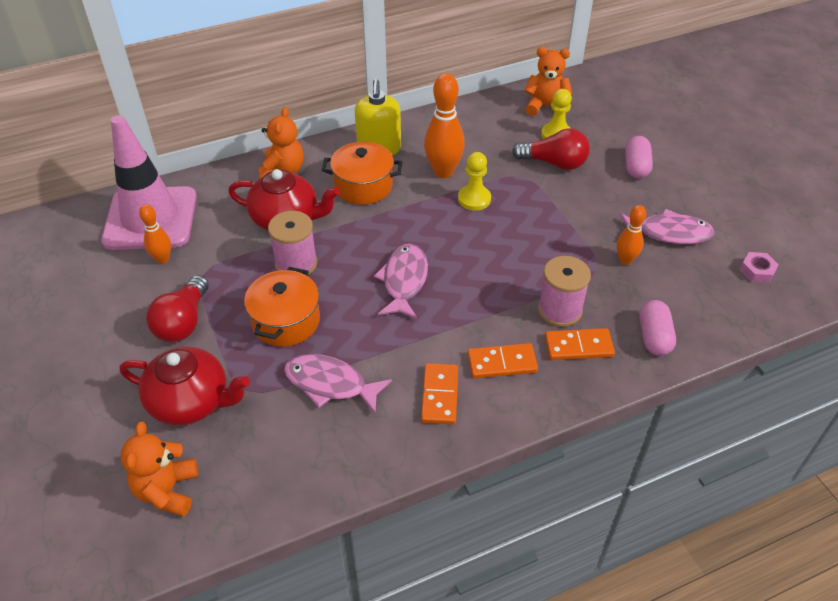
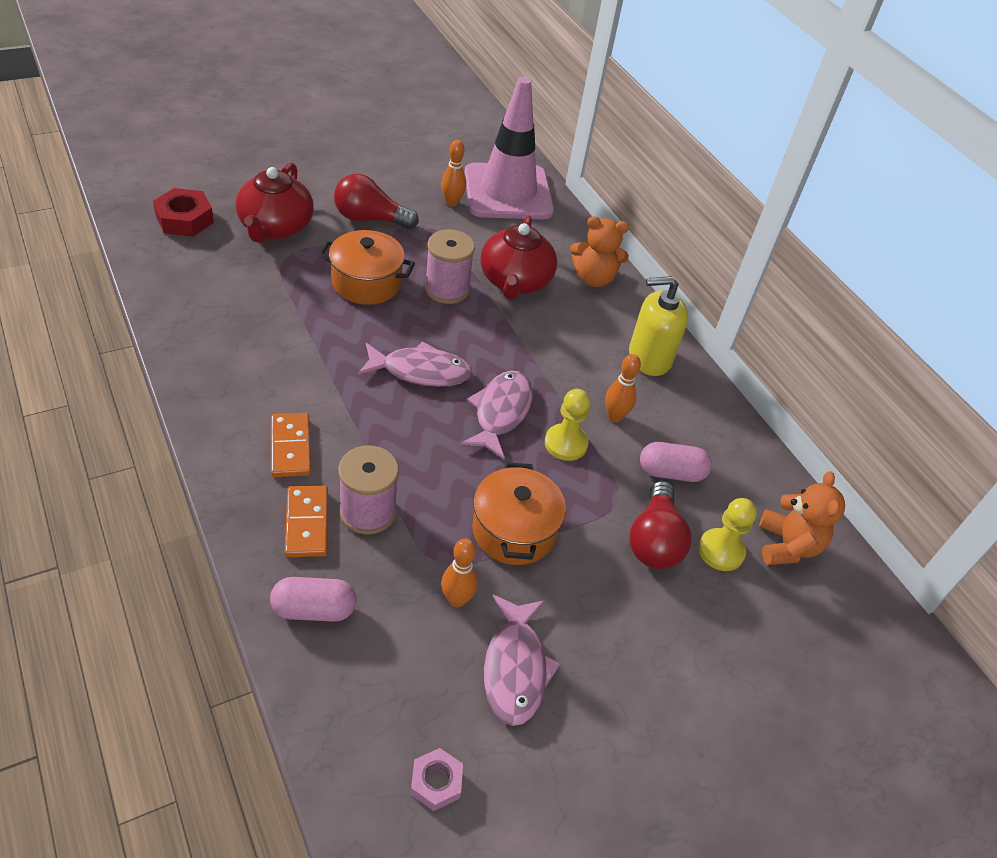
camera: 80 degrees right, 0 degrees up
orange teddy bear [120,422,198,516] -> red nut [153,188,214,237]
pink fish [284,354,392,414] -> pink fish moved to [461,370,533,460]
orange pot [322,142,402,205] -> orange pot moved to [472,462,566,565]
orange domino [421,363,458,425] -> none
orange bowling pin [424,73,465,178] -> orange bowling pin [605,354,641,422], size x0.58
pink capsule [625,136,653,178] -> pink capsule moved to [640,442,712,482]

